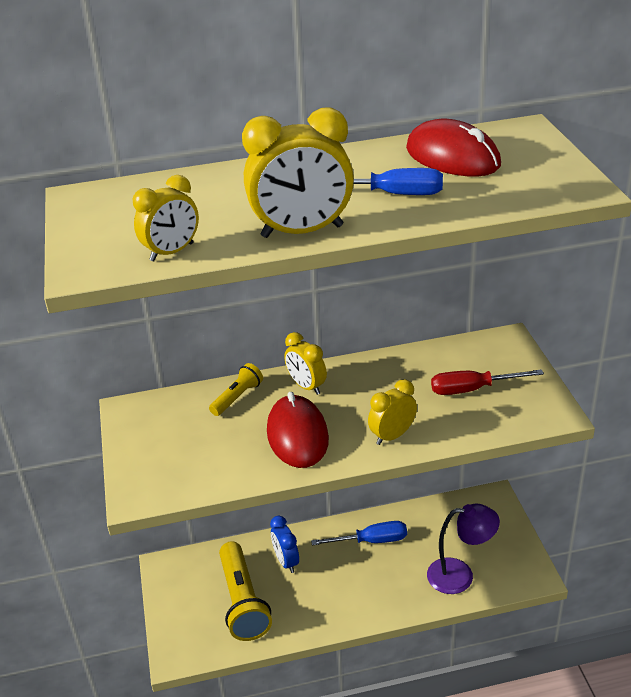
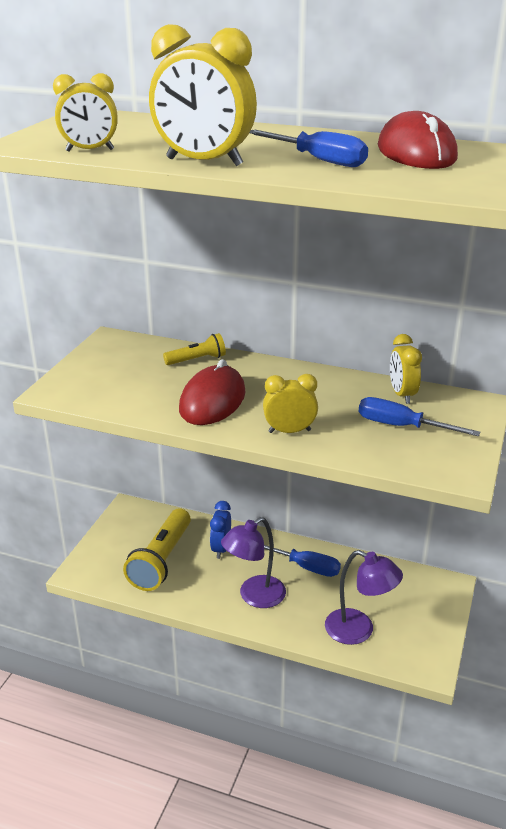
camera: 30 degrees right, 5 degrees down
yellow clock [284,332,327,395] -> yellow clock moved to [390,334,422,404]
red screwdriver [431,369,544,395] -> blue screwdriver [359,397,481,437]
none -> purple lamp [221,517,286,608]

